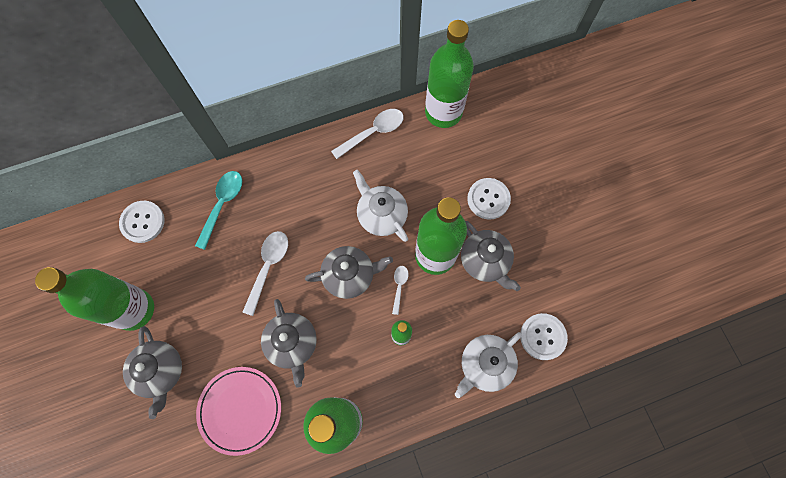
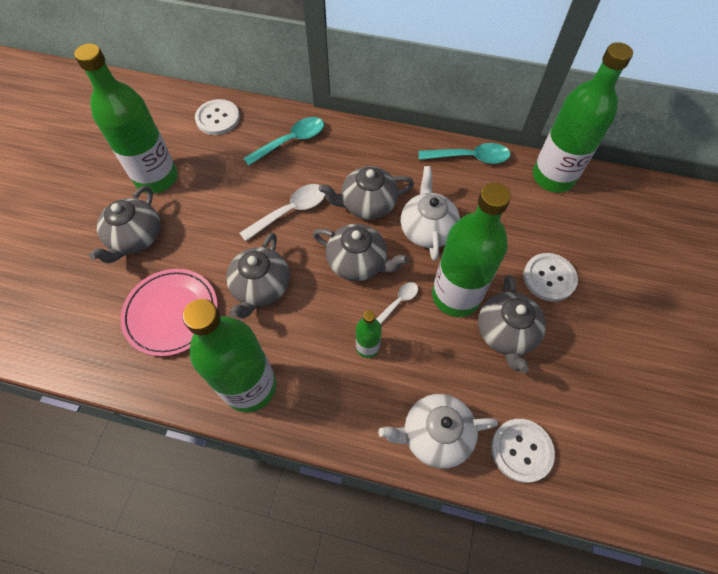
camera: 35 degrees right, 10 degrees down
white spoon [331,109,404,159] -> turquoise spoon [419,143,511,164]
none -> grey teapot [319,166,414,220]

